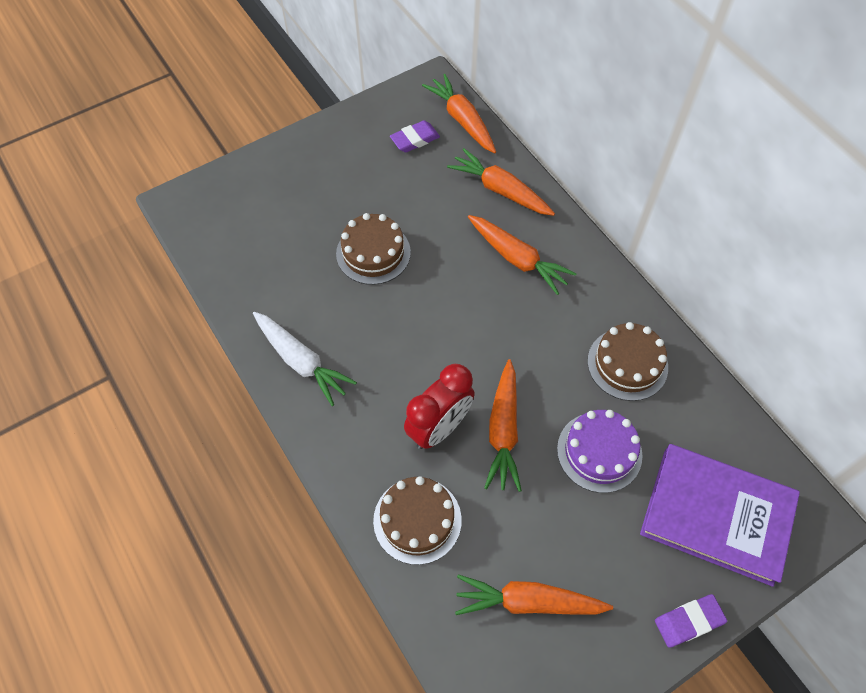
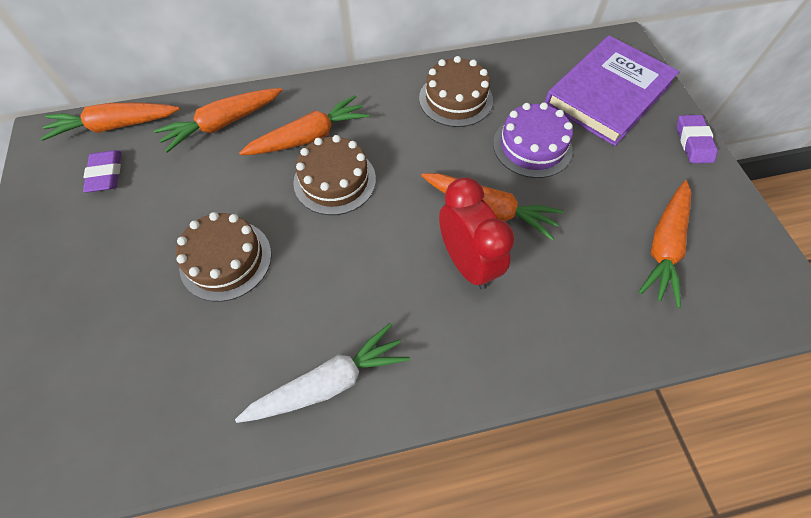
camera: 70 degrees left, 0 degrees up
brown cake [373,476,462,565] -> brown cake moved to [293,135,376,215]

